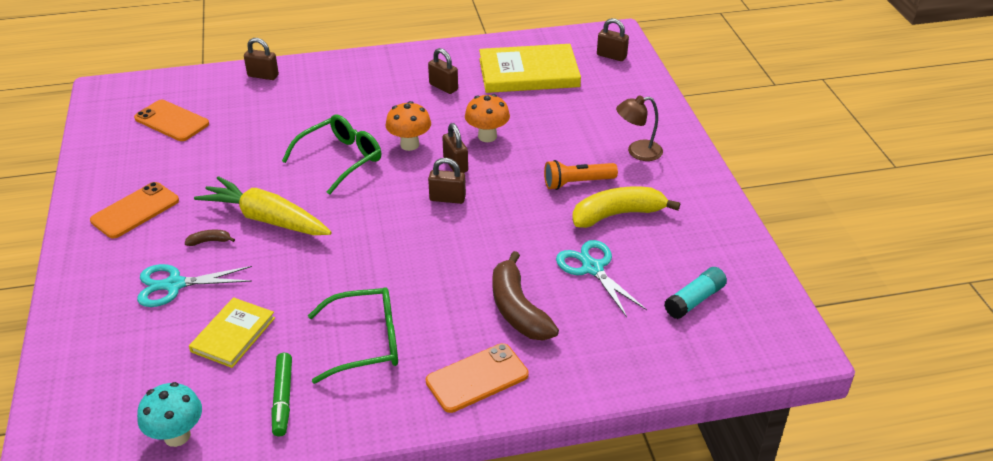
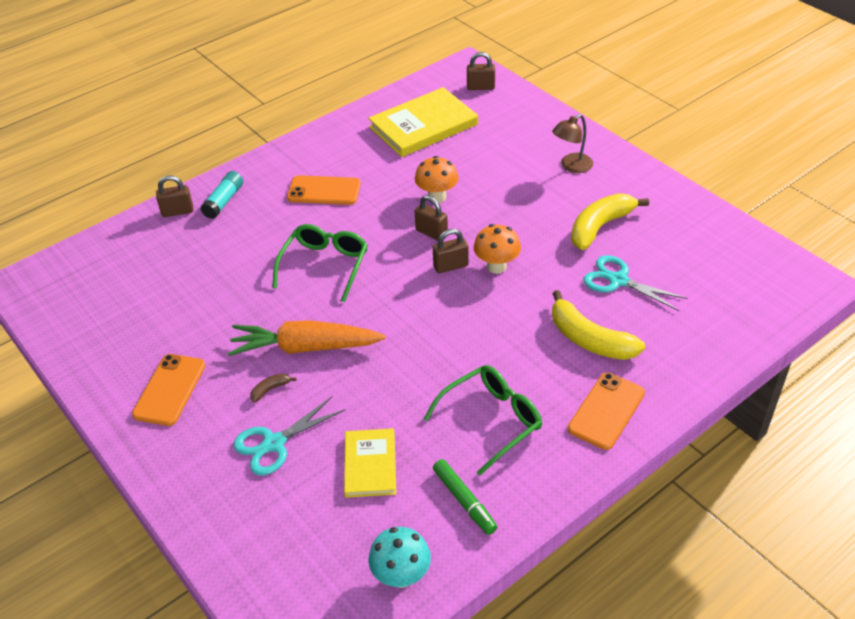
camera: 25 degrees left, 5 degrees up
orange phone [134,100,209,141] -> orange phone moved to [287,175,361,205]
yellow carrot [194,176,332,235] -> orange carrot [228,320,386,356]
orange mushroom [385,101,431,151] -> orange mushroom moved to [473,224,521,274]
brown padlock [428,48,458,94] -> none
brown banana [493,251,559,340] -> yellow banana [552,290,645,360]
orange flashlight [544,160,618,190] -> none
turquoise glue stick [664,267,727,319] -> turquoise glue stick moved to [201,171,243,219]

